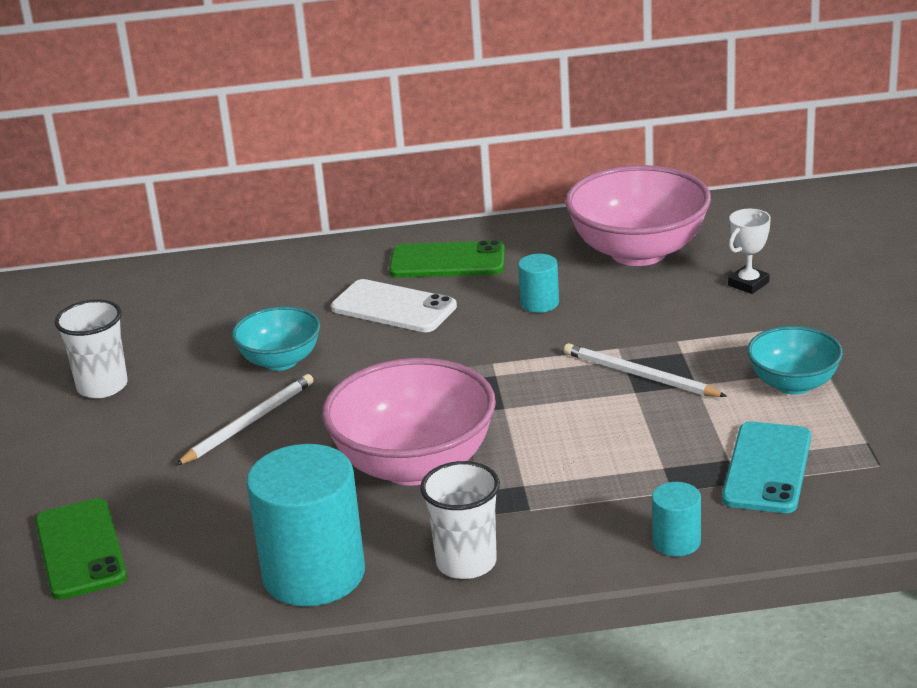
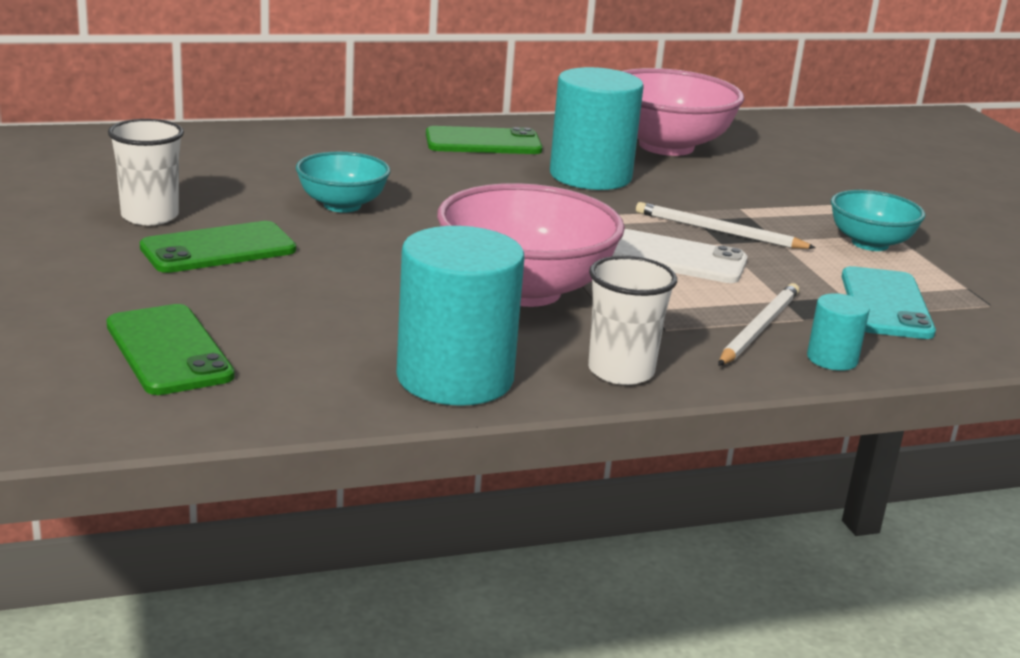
camera: 15 degrees left, 5 degrees down
white pencil [175,374,314,466] -> white pencil moved to [718,283,799,366]
white phone [331,279,457,332] -> white phone moved to [612,229,747,283]
turquoise cylinder [518,254,559,313] -> turquoise cylinder [550,67,644,190], size x2.15
white trophy [728,209,771,294] -> none
none -> green phone [140,221,296,273]

